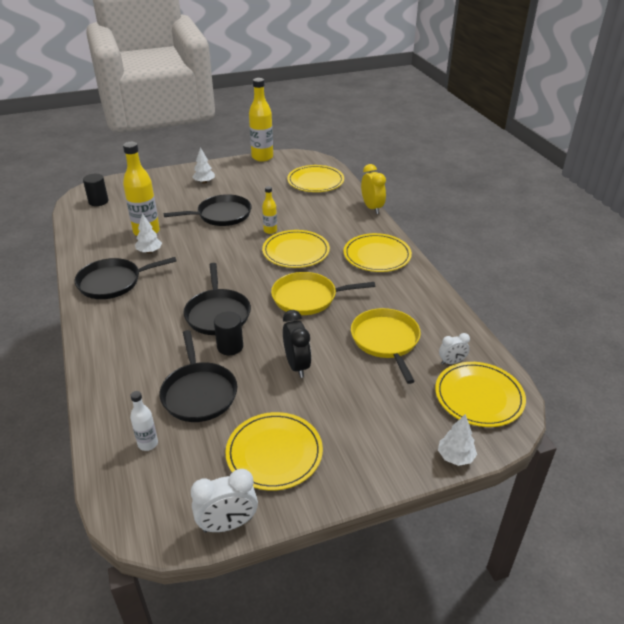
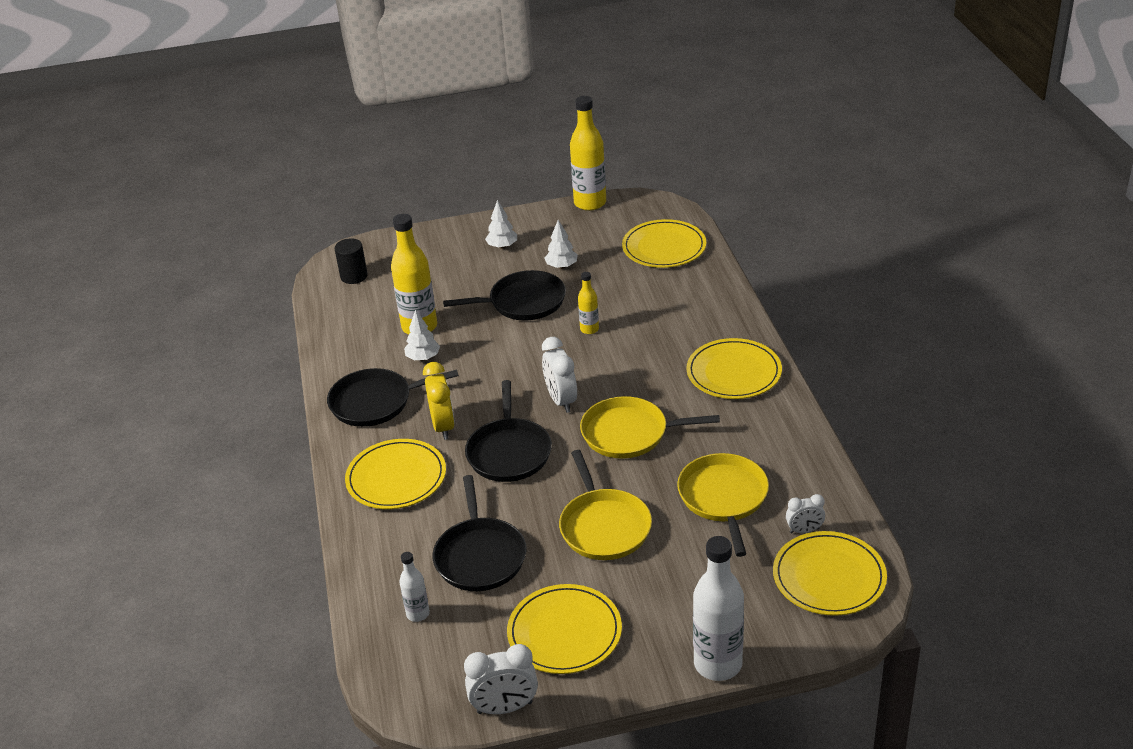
camera: 10 degrees right, 0 degrees up
black cylinder [214,311,243,355] -> none
yellow plate [262,230,330,268] -> yellow plate moved to [345,439,446,509]
black clock [283,310,311,378] -> yellow pan [559,450,652,560]
yellow clock [361,164,386,214] -> yellow clock moved to [423,362,455,440]
white tree [438,414,477,466] -> white tree moved to [544,220,578,269]
none -> white clock [542,337,577,413]
none -> white bottle [693,536,744,681]

